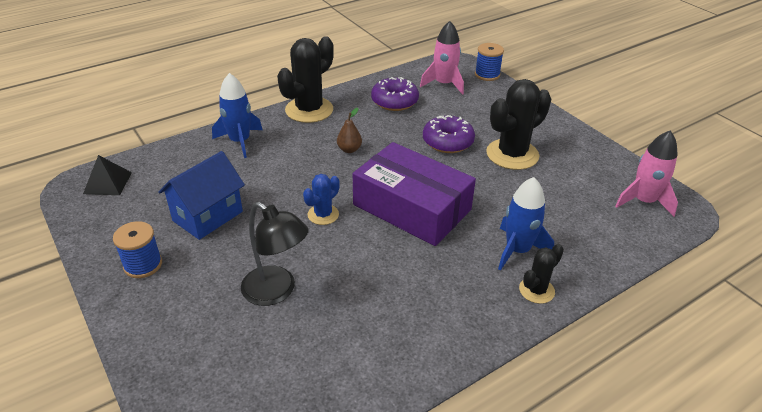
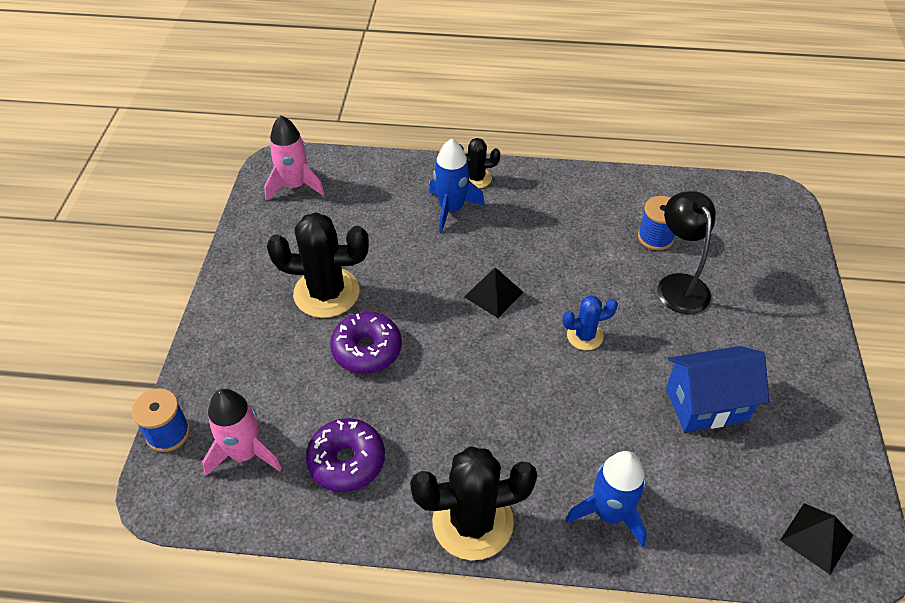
camera: 140 degrees left, 10 degrees up
blue spool [113,221,162,278] -> blue spool moved to [638,196,675,250]
brown pear [337,108,362,153] -> none
purple box [353,142,476,246] -> black pyramid [464,267,523,318]

